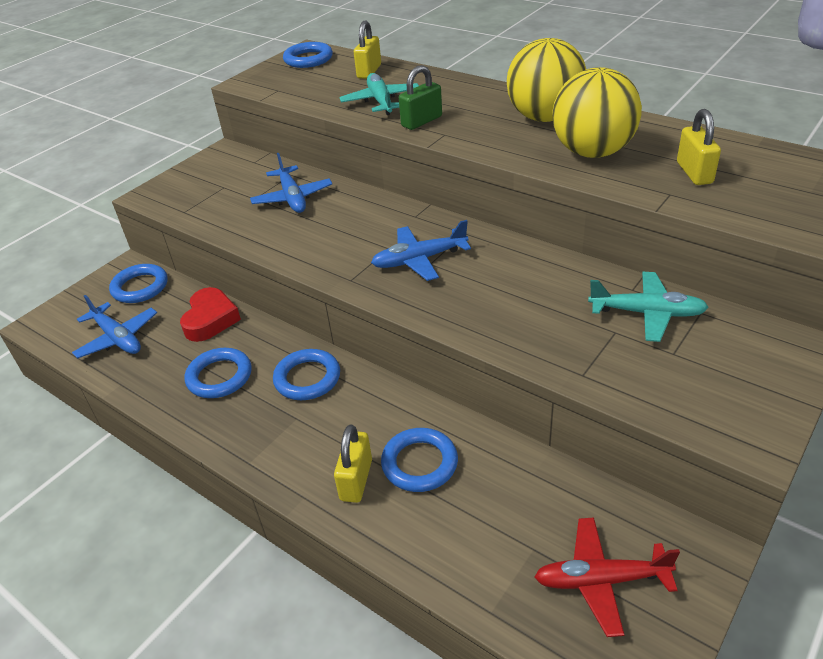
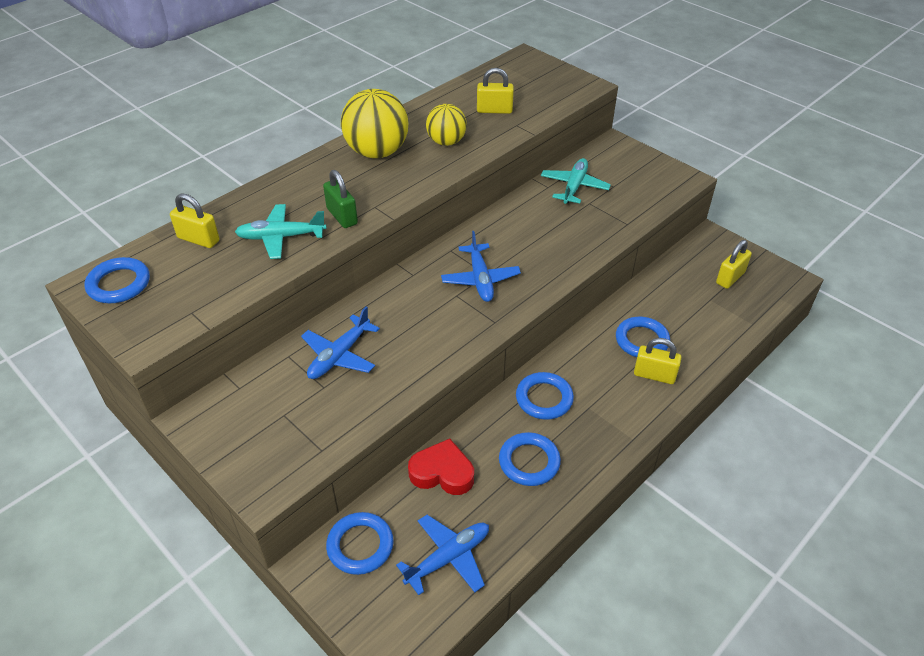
camera: 85 degrees left, 5 degrees up
blue plane [250,153,332,213] -> blue plane turned 135 degrees clockwise [301,306,380,379]
red plane [535,517,680,637] -> yellow padlock [716,240,752,289]
yellow ball [552,67,642,158] -> yellow ball [426,104,467,146], size x0.62

